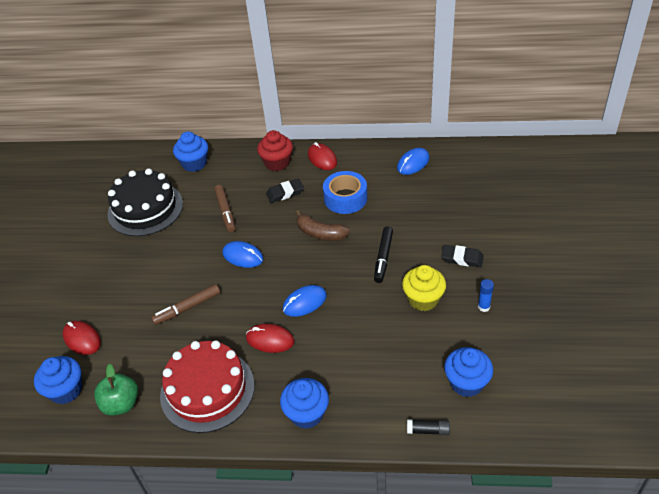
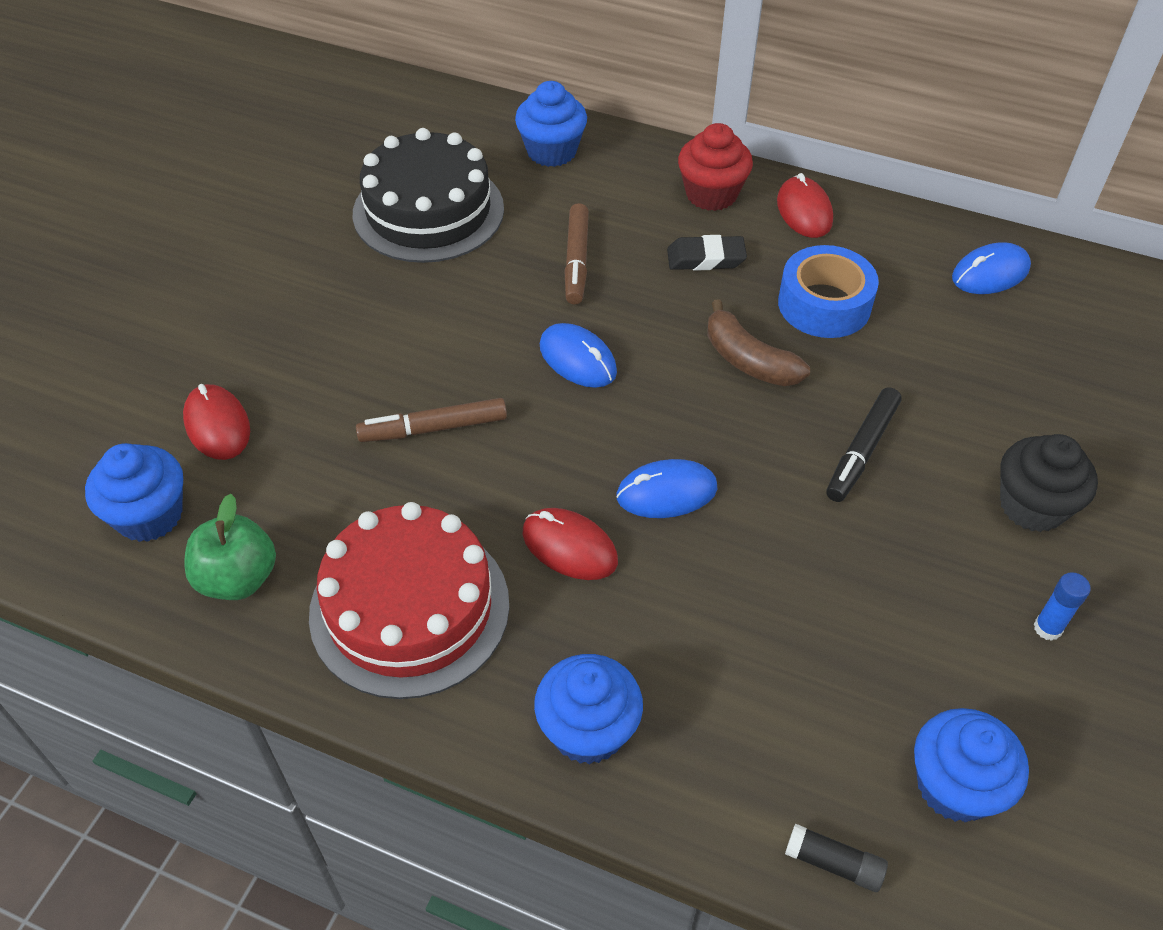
camera: 15 degrees right, 5 degrees up
yellow cupcake [402,265,446,311] -> none
black eraser [441,245,484,267] -> black cupcake [1000,434,1098,532]

